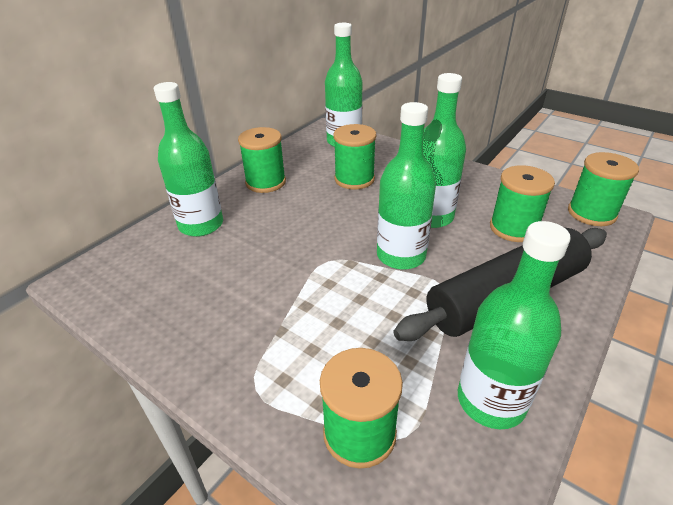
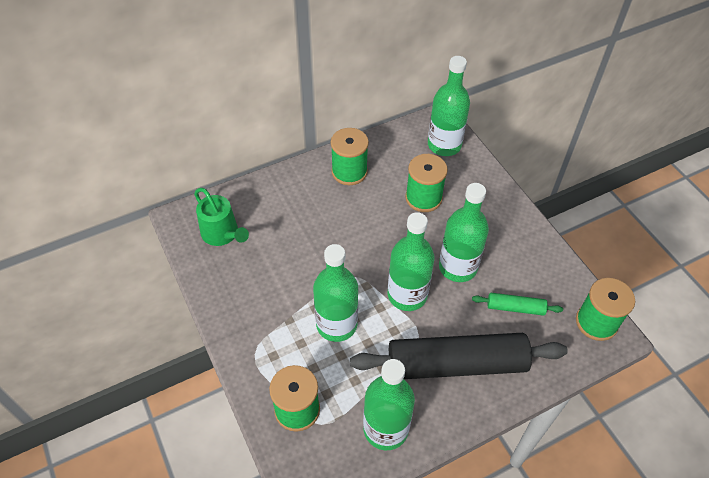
camera: 25 degrees right, 15 degrees up
green bottle [154,82,223,237] -> green bottle moved to [313,244,358,342]
green spool [490,165,555,242] -> green rolling pin [472,293,563,316]
none -> green watering can [194,188,249,246]

